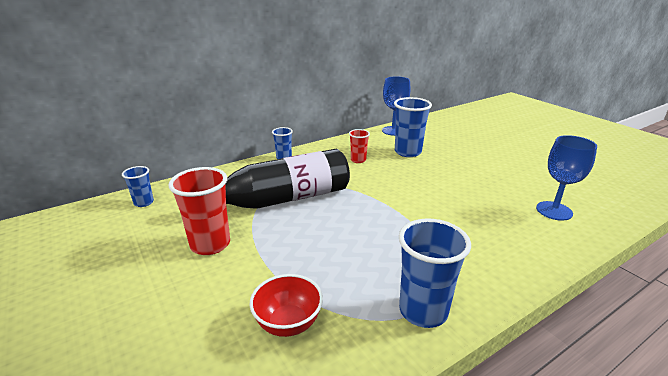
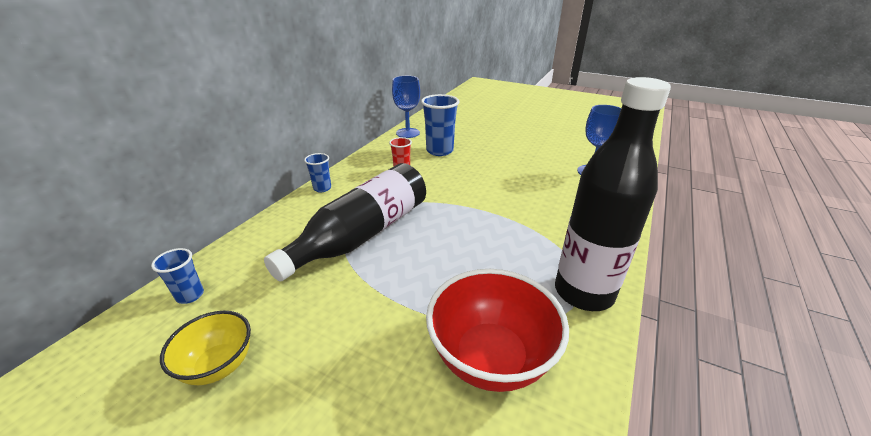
camera: 30 degrees left, 5 degrees up
red cup [168,167,230,255] -> none
red bowl [250,274,323,337] -> red bowl [426,269,569,392], size x1.68
blue cup [399,218,471,328] -> black bottle [555,77,671,311]
none -> yellow bowl [160,311,251,385]

